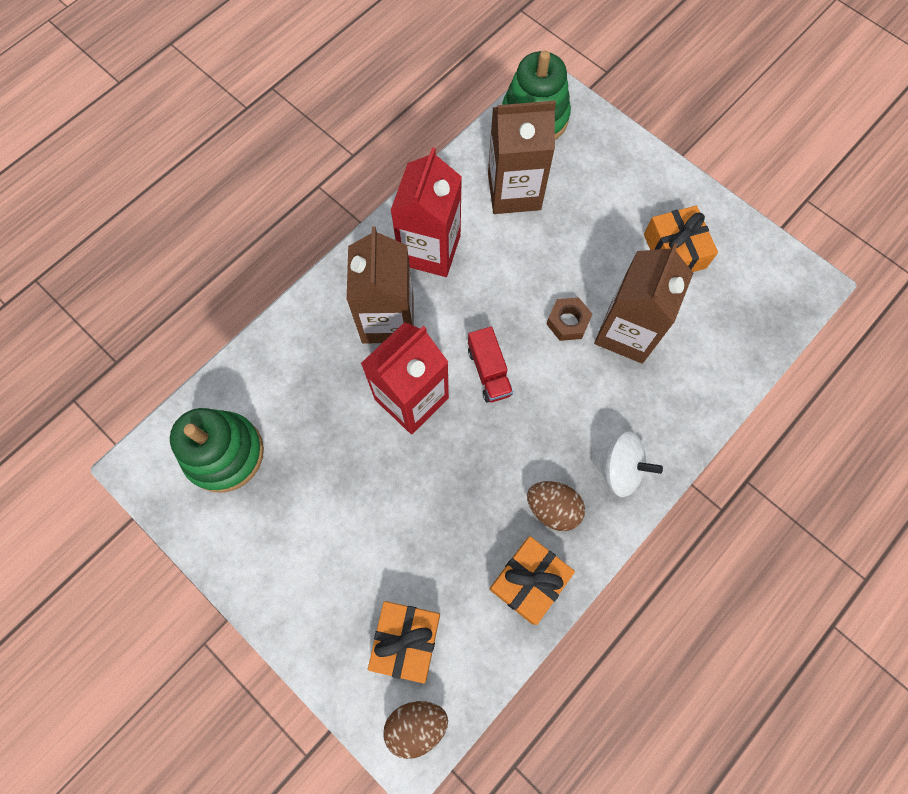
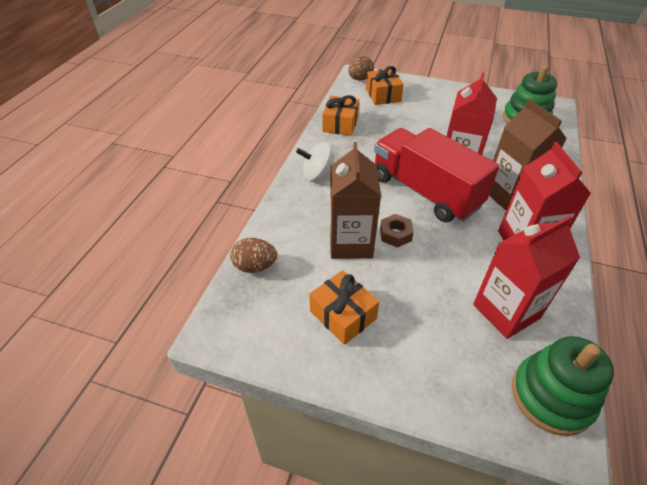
camera: 155 degrees right, 25 degrees down
red truck [468,326,513,403] -> red truck [374,128,499,222], size x2.35
brown carton [488,101,556,214] -> red carton [473,216,580,339]
brown egg [527,481,585,531] -> brown egg moved to [230,238,277,273]

